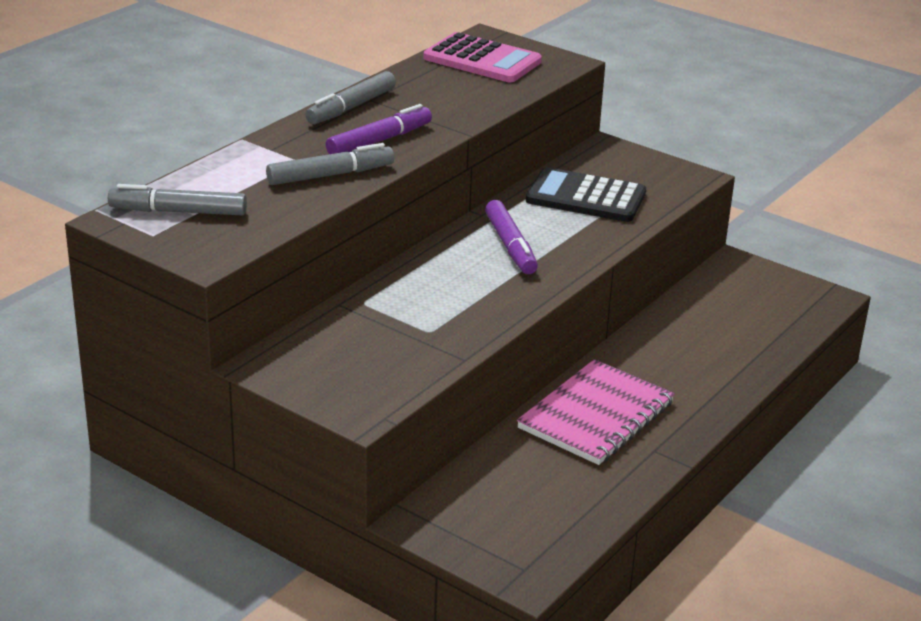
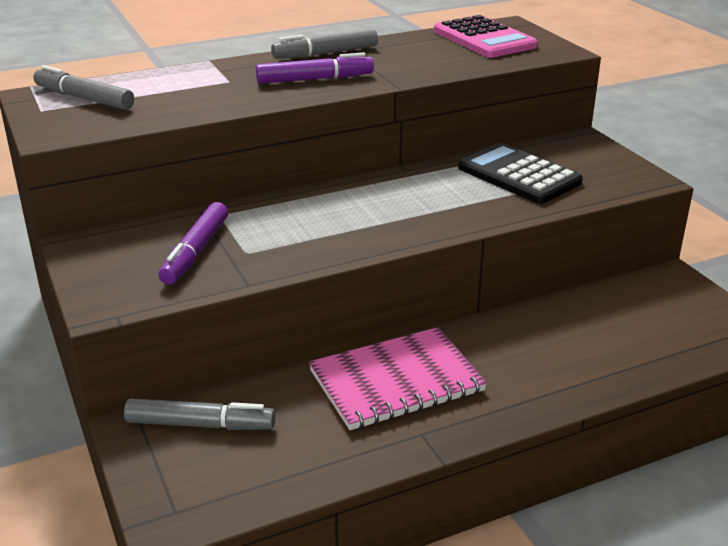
camera: 30 degrees right, 0 degrees up
grey marker [266,143,394,185] -> grey marker moved to [124,398,275,430]
purple marker [485,200,538,274] -> purple marker moved to [158,202,228,285]

